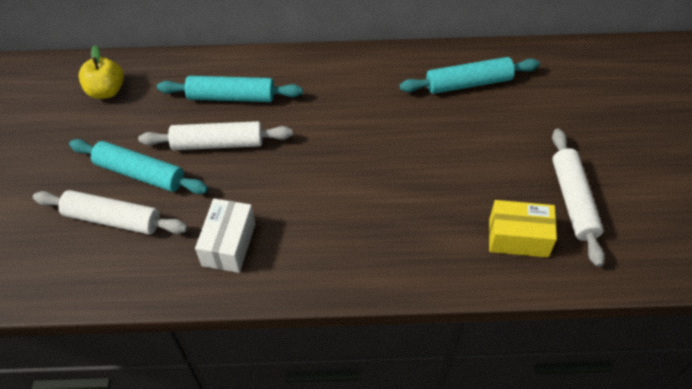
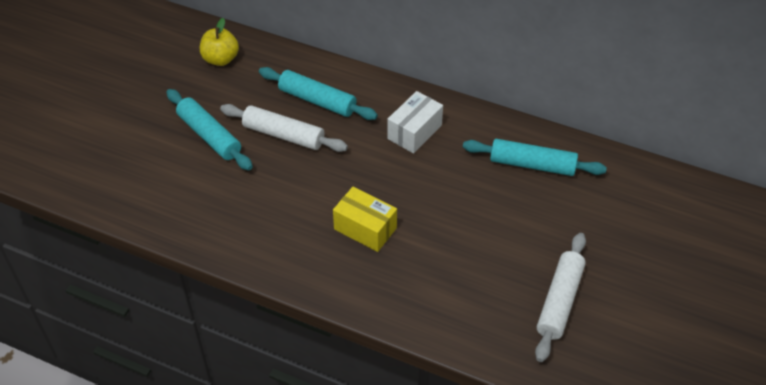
camera: 25 degrees right, 5 degrees down
white rolling pin [33,190,188,235] -> none
white box [195,199,256,273] -> white box moved to [387,91,443,154]
yellow box [489,200,557,258] -> yellow box moved to [333,187,397,252]

